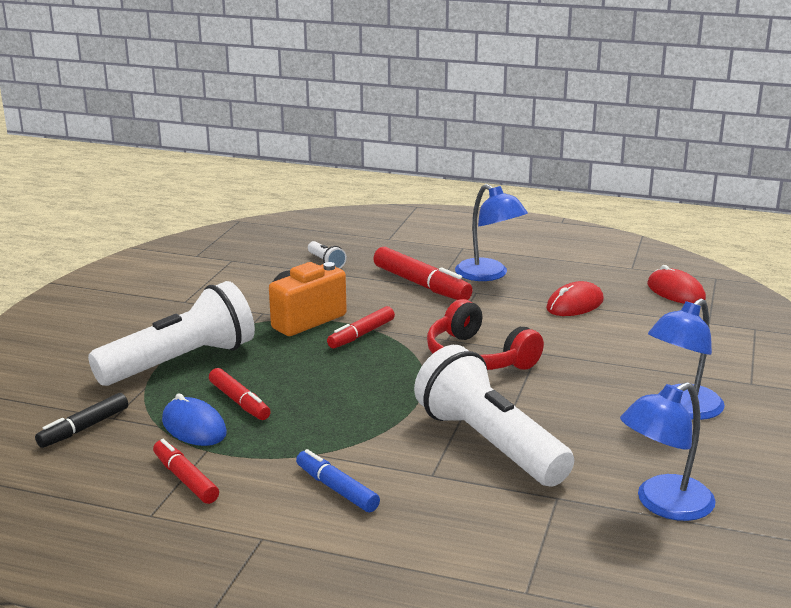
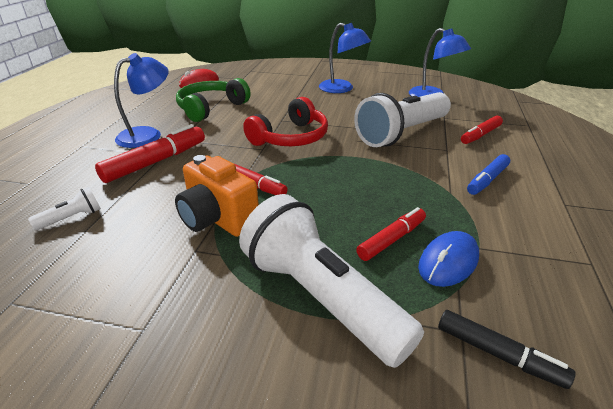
camera: 95 degrees left, 10 degrees up
red marker [153,439,219,504] -> red marker moved to [461,115,503,144]
red mouse [546,281,604,316] -> green headphones [176,78,250,122]

